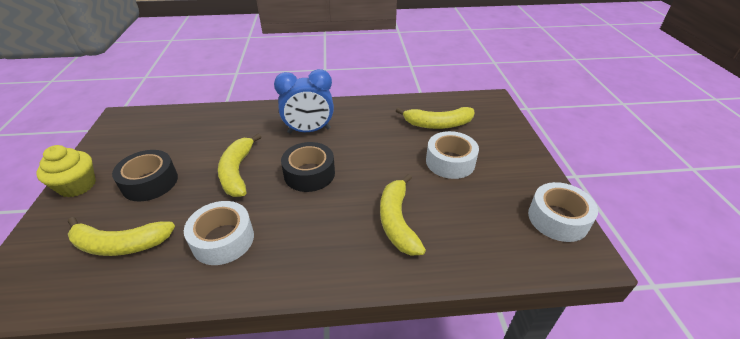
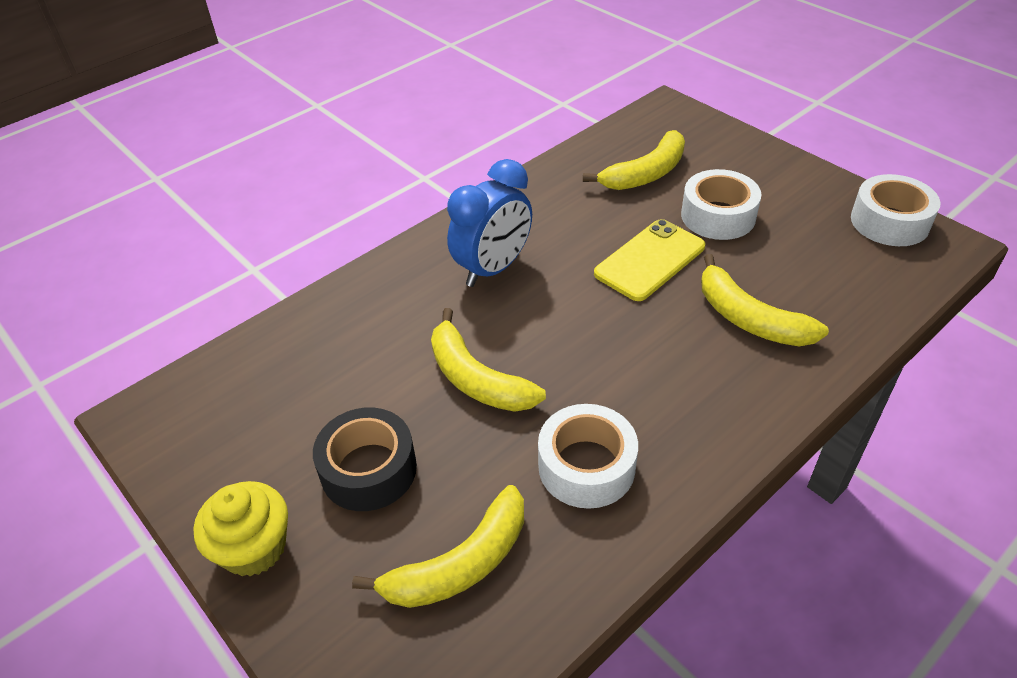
camera: 35 degrees left, 5 degrees up
black tape [281,142,335,192] -> none
none -> yellow phone [594,219,705,301]

